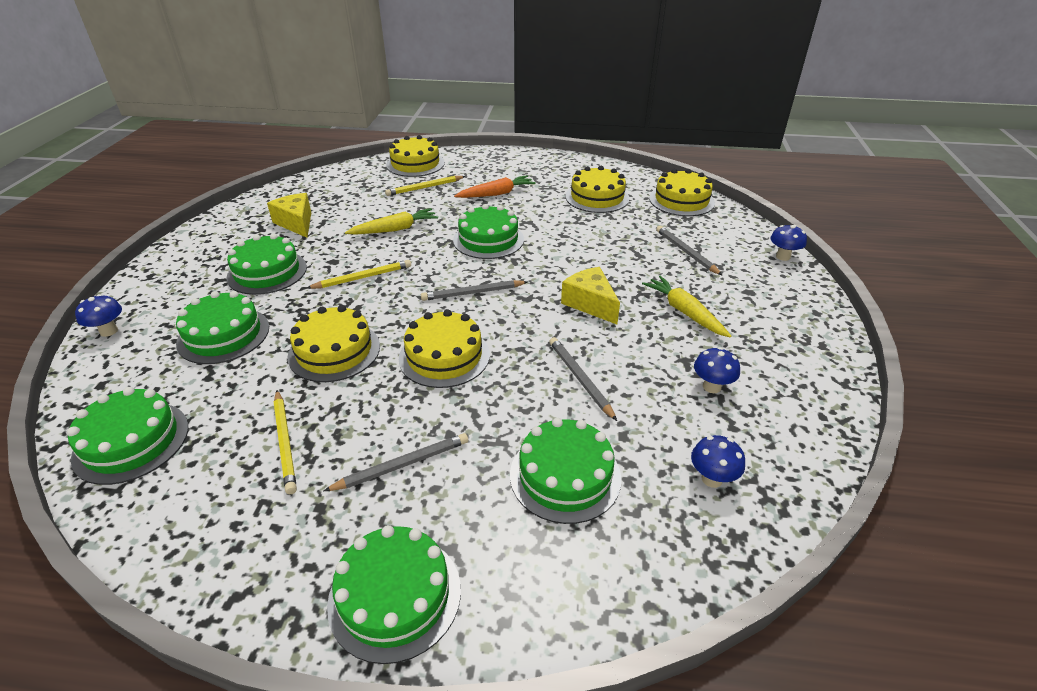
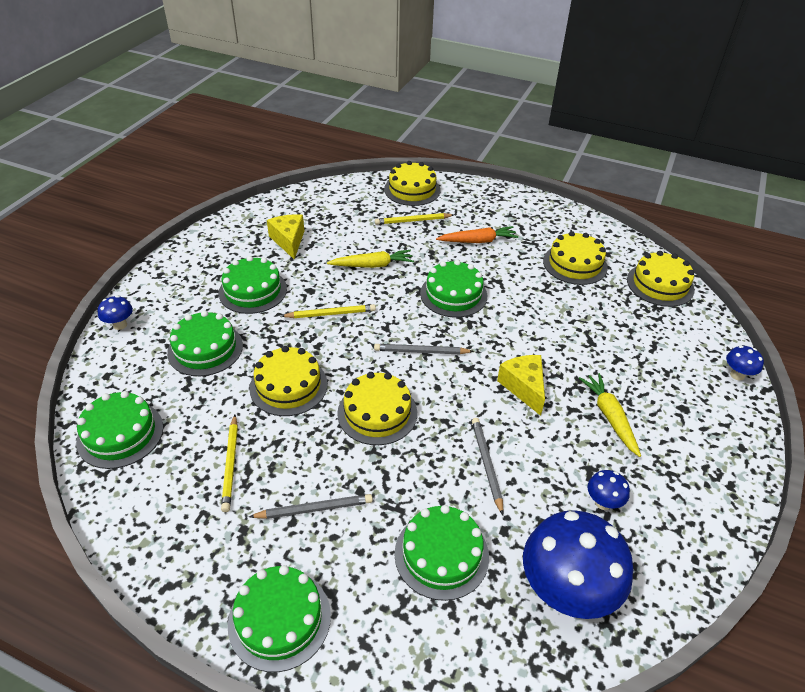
camera: 15 degrees right, 5 degrees up
grey pencil [656,226,722,275] -> none
blue mushroom [691,435,745,488] -> blue mushroom [523,510,633,619], size x2.28

